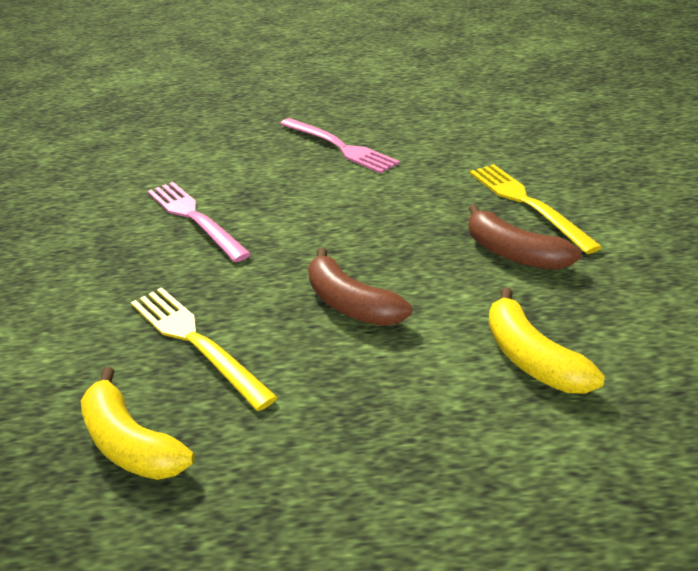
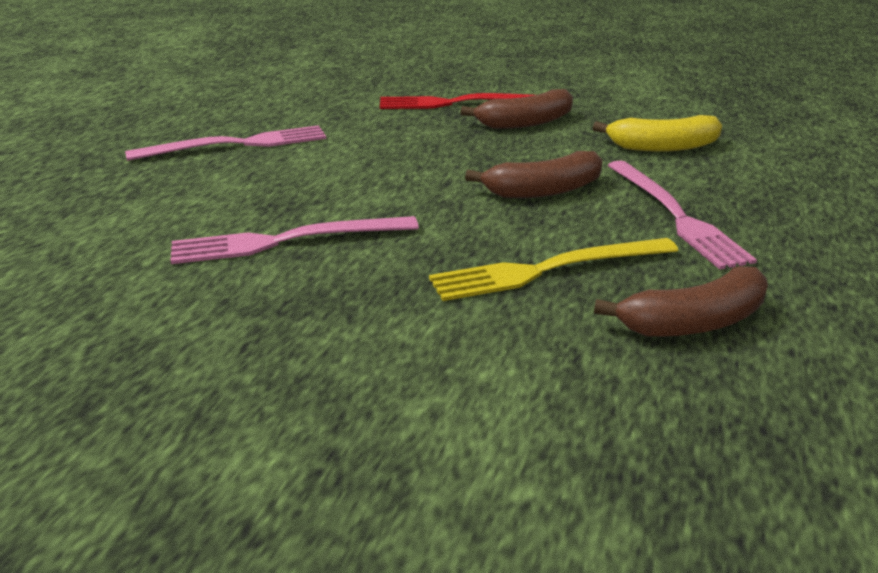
camera: 70 degrees left, 5 degrees down
yellow banana [81,367,195,480] -> brown banana [594,266,768,337]
yellow fork [470,164,602,254] -> red fork [380,93,534,109]
none -> pink fork [608,160,757,270]

